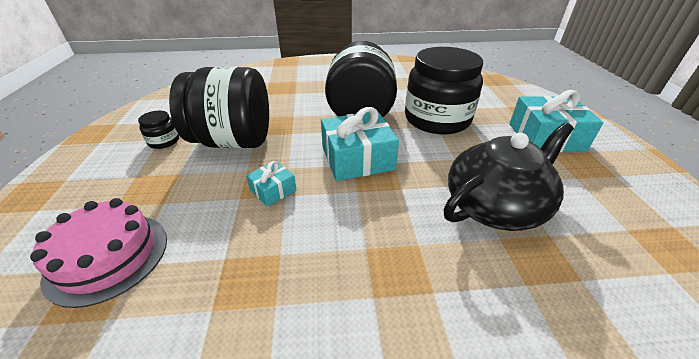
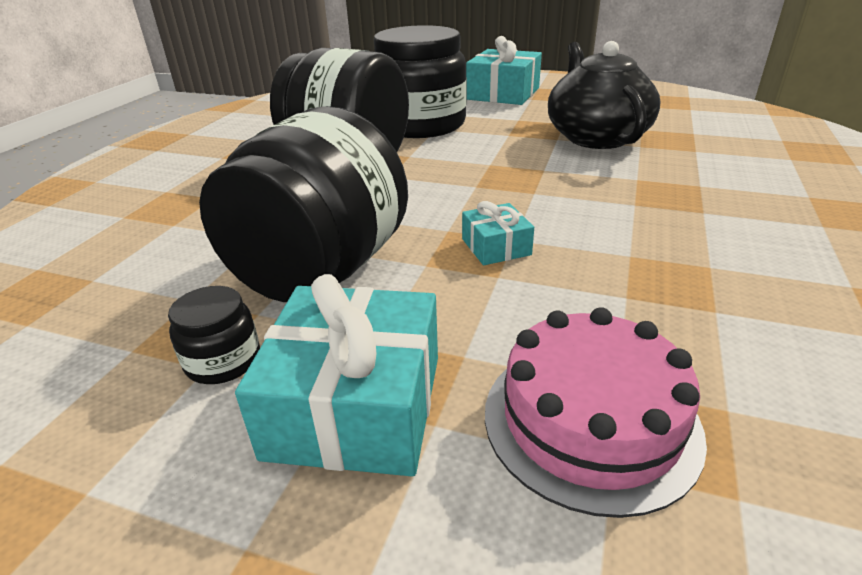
camera: 65 degrees left, 5 degrees down
turquoise gift [321,107,399,181] -> turquoise gift moved to [235,274,438,477]

